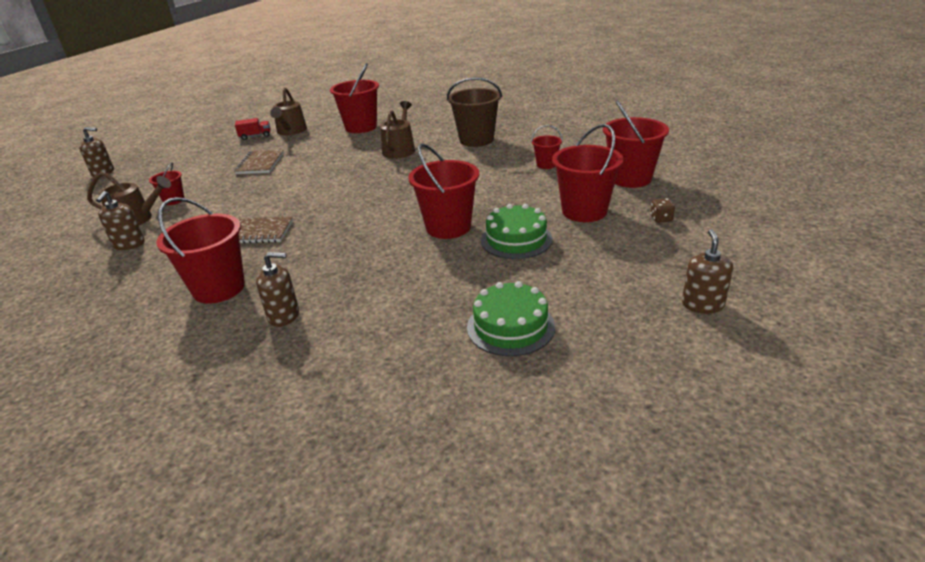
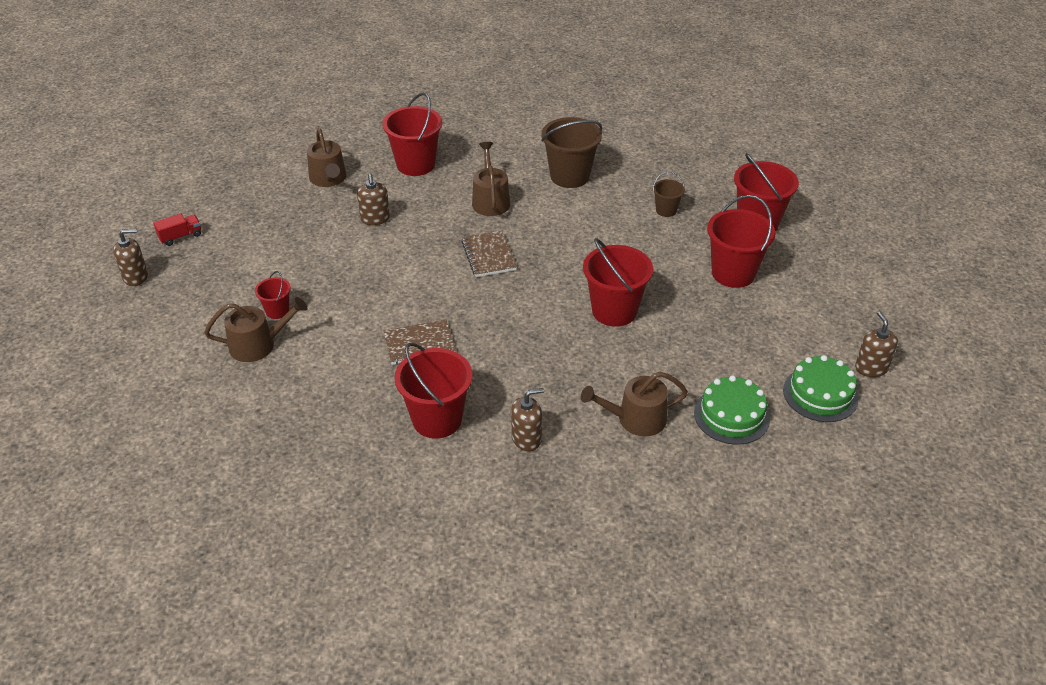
camera: 20 degrees left, 10 degrees up
brown soap dispenser [96,191,145,250] -> brown soap dispenser moved to [357,174,390,225]
brown notebook [234,150,284,174] -> brown notebook moved to [461,231,517,277]
red truck [235,118,270,140] -> red truck moved to [153,213,201,246]
green cake [481,204,553,259] -> green cake moved to [783,355,859,422]
red bucket [531,125,563,169] -> brown bucket [653,172,685,217]
brown dice [650,198,675,223] -> none
none -> brown watering can [581,372,688,437]

